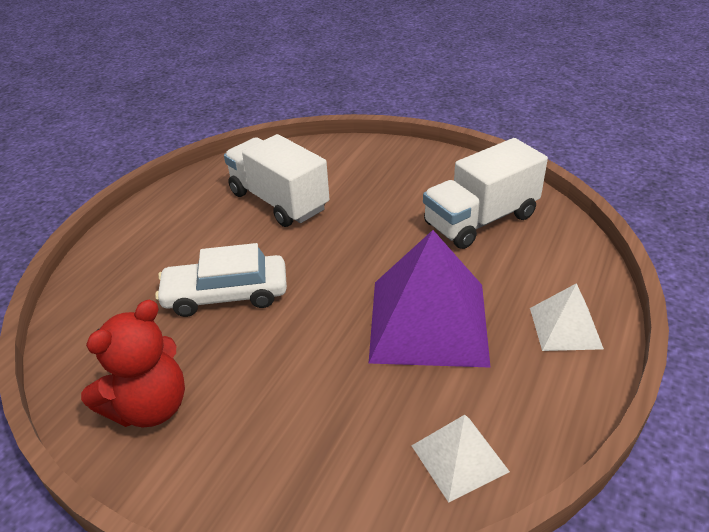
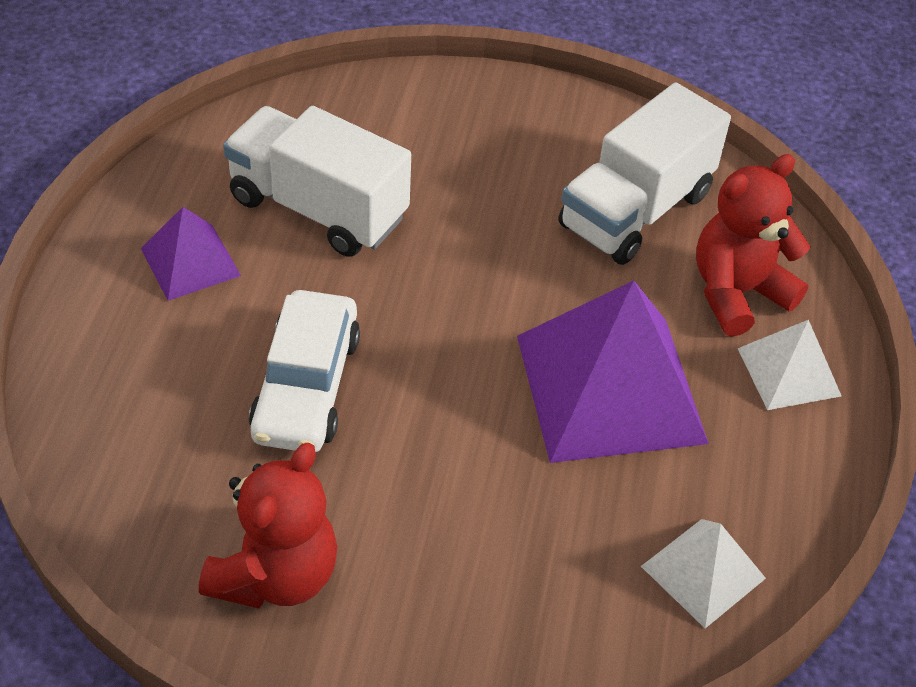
camera: 20 degrees left, 10 degrees up
white car [155,243,287,317] -> white car turned 60 degrees counterclockwise [249,290,360,452]
none -> purple pyramid [141,207,241,301]
none -> red teddy bear [696,154,810,337]

